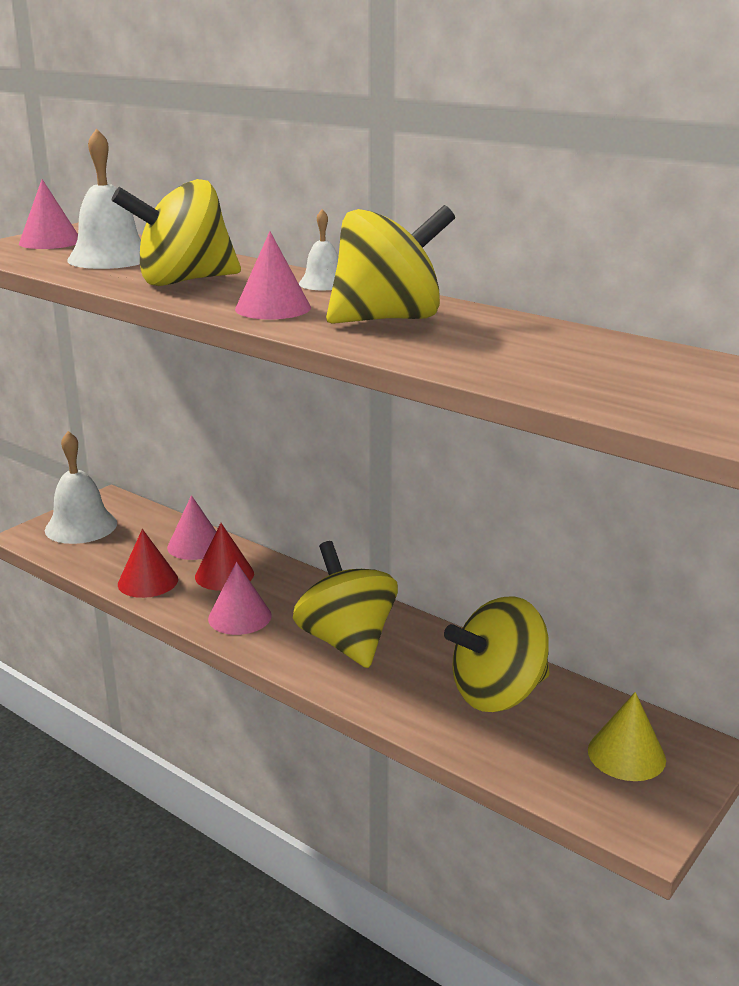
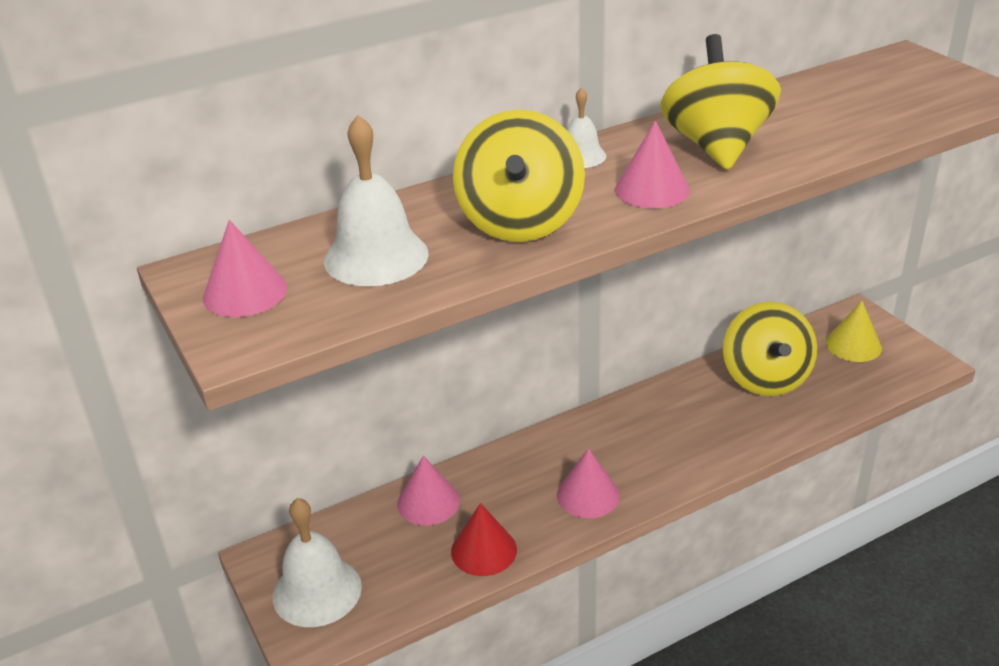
camera: 65 degrees left, 10 degrees up
red cone [195,523,254,591] -> none
yellow spinning top [293,541,398,668] -> none

